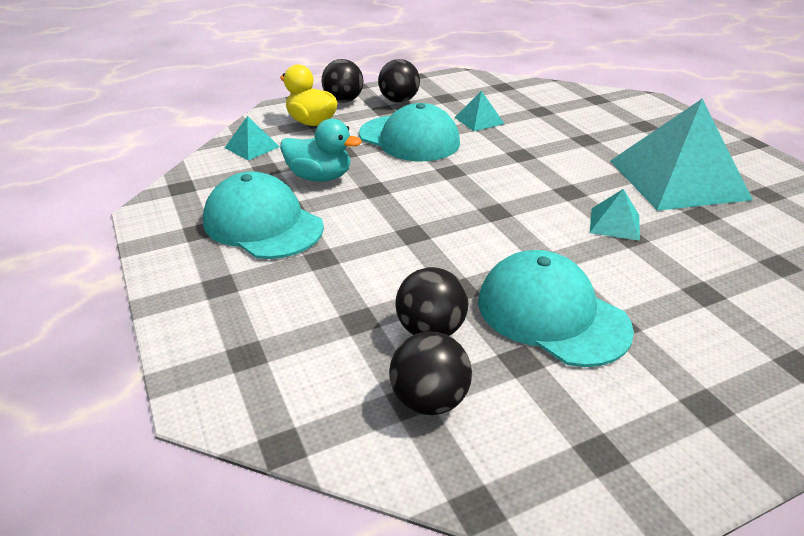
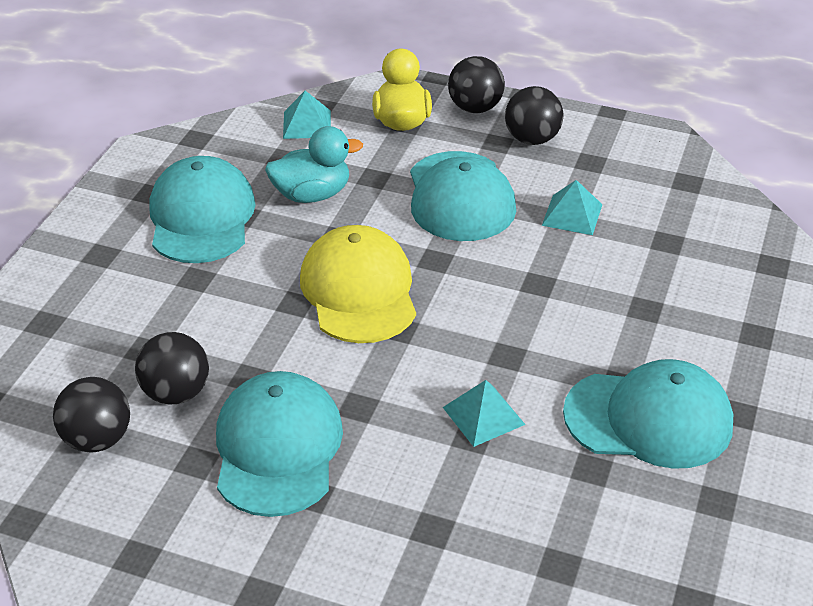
camera: 45 degrees right, 5 degrees up
turquoise duck [280,119,362,182] -> turquoise duck turned 75 degrees counterclockwise [265,126,363,203]
turquoise pyramid [610,99,753,211] -> turquoise cap [563,359,733,469]
none -> yellow cap [300,225,416,343]

